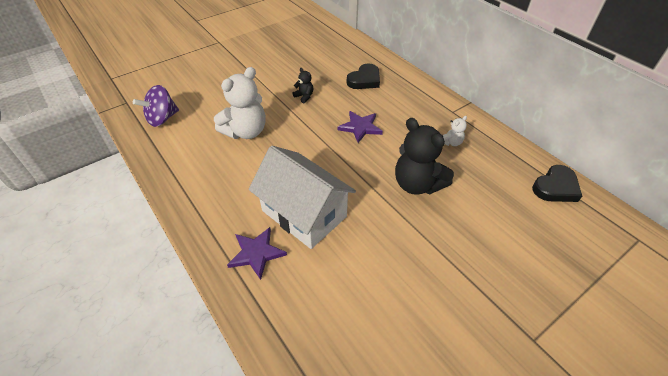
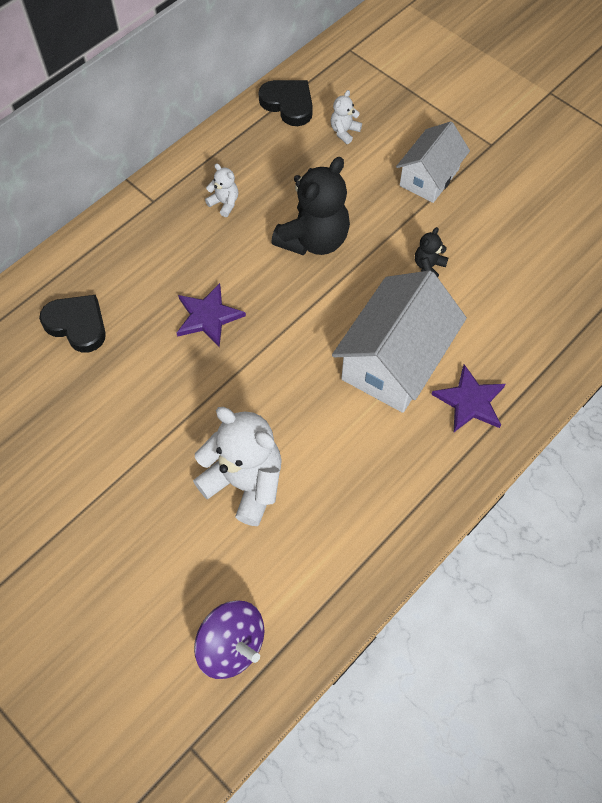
camera: 100 degrees left, 15 degrees up
black teddy bear [293,68,313,103] -> black teddy bear moved to [415,227,448,277]
none -> white teddy bear [330,90,362,144]
none -> white house [396,121,470,203]

